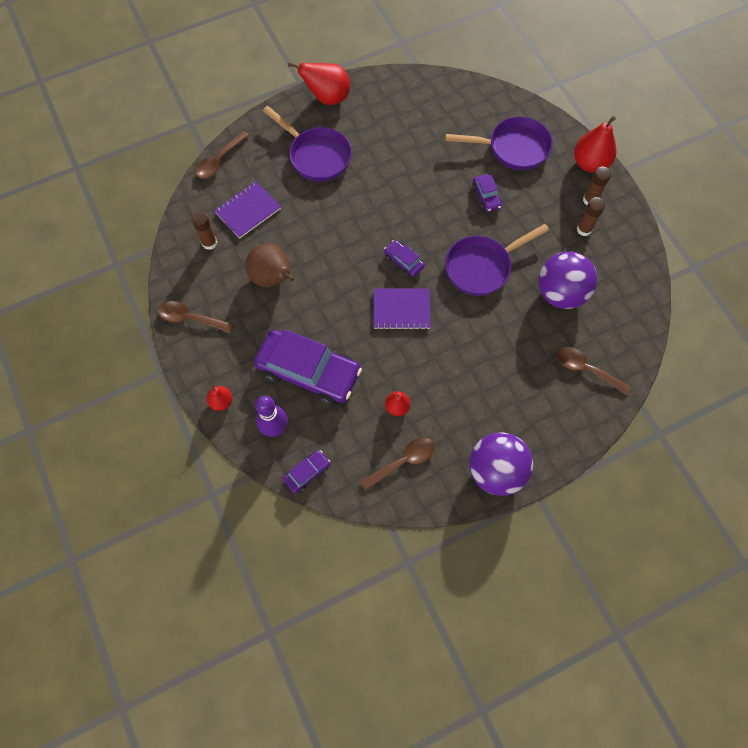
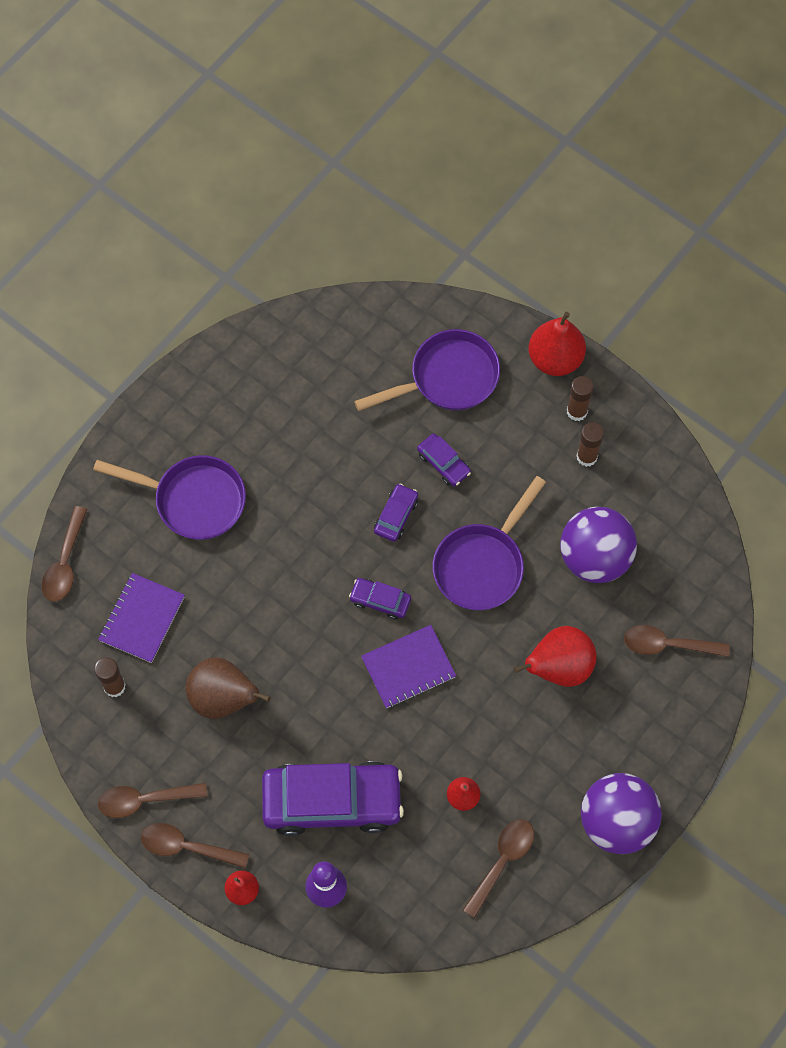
camera: 25 degrees left, 0 degrees up
purple car [283,450,330,493] -> purple car moved to [374,484,418,542]
red pear [288,62,350,105] -> red pear moved to [514,626,597,687]
none -> brown spoon [141,823,249,868]

